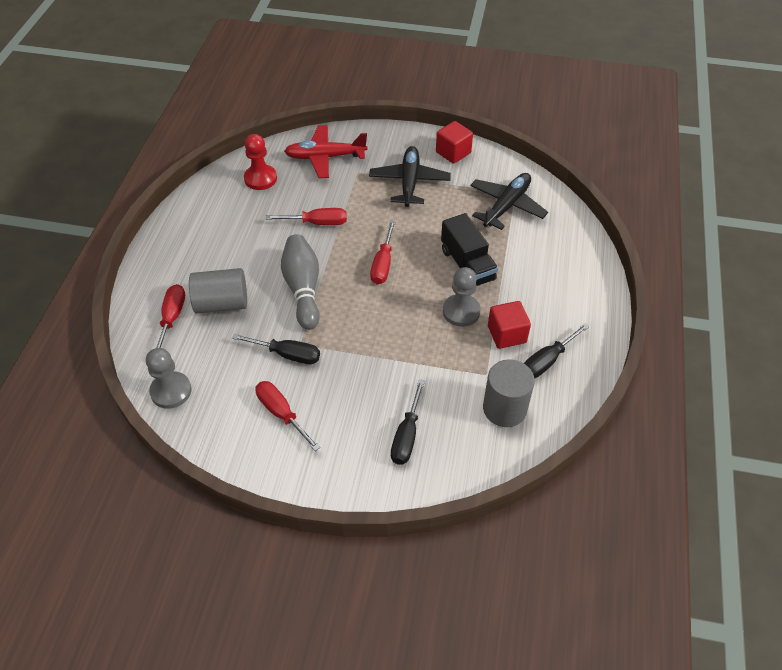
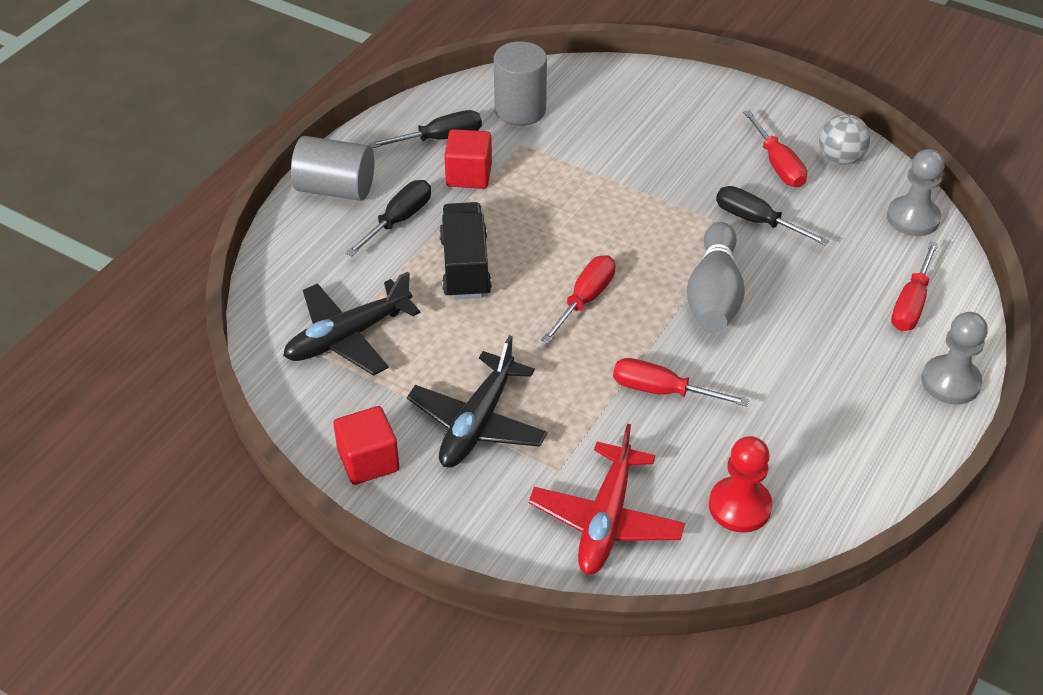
camera: 160 degrees left, 5 degrees down
grey cylinder [189,268,247,313] -> grey cylinder moved to [291,136,374,201]
red plane [284,125,368,178] -> red plane turned 90 degrees clockwise [529,424,685,574]
black screwdriver [391,379,425,465] -> black screwdriver moved to [346,180,431,256]
grey pawn [443,267,481,327] -> grey pawn moved to [921,312,988,404]
none -> grey ball [819,114,870,165]

